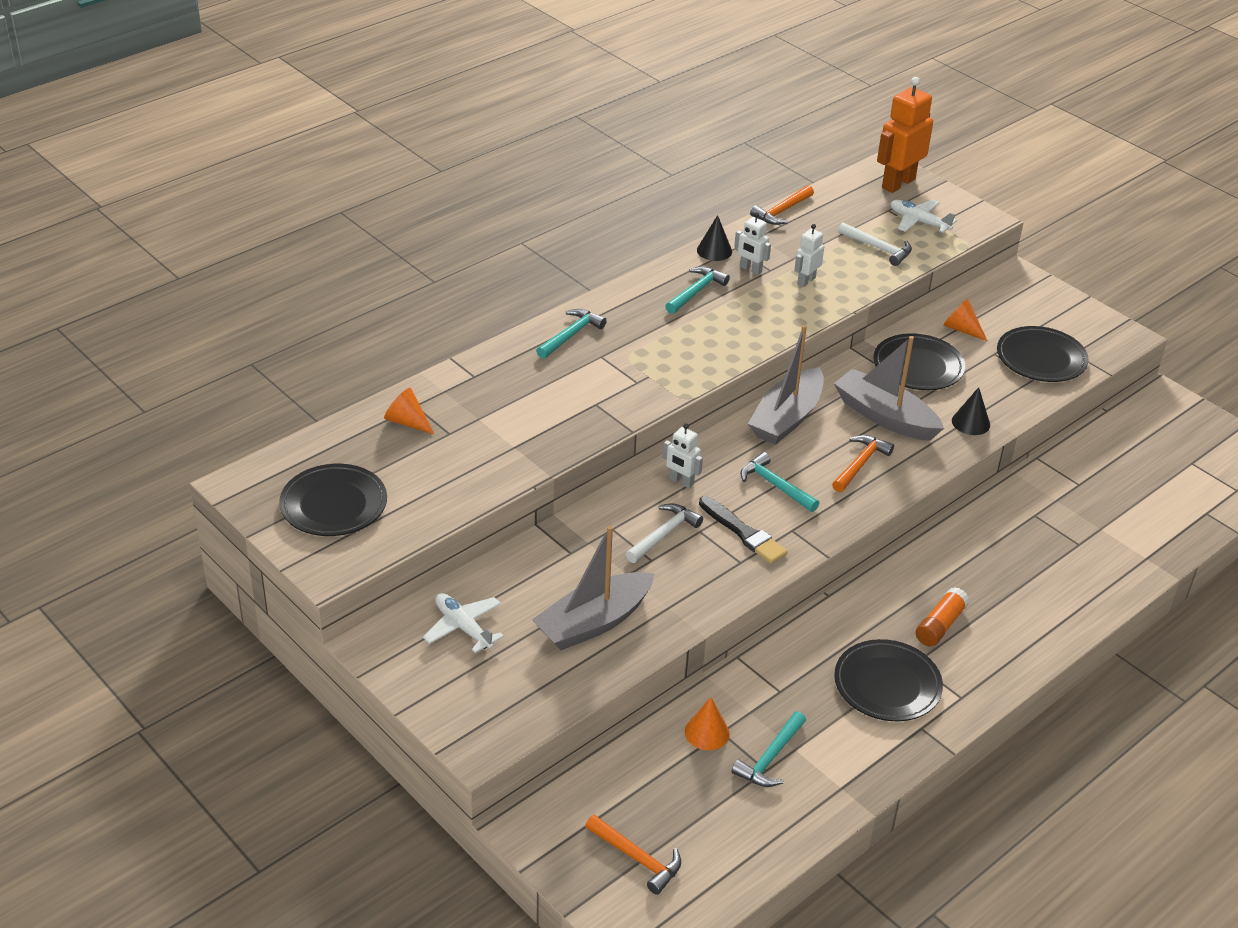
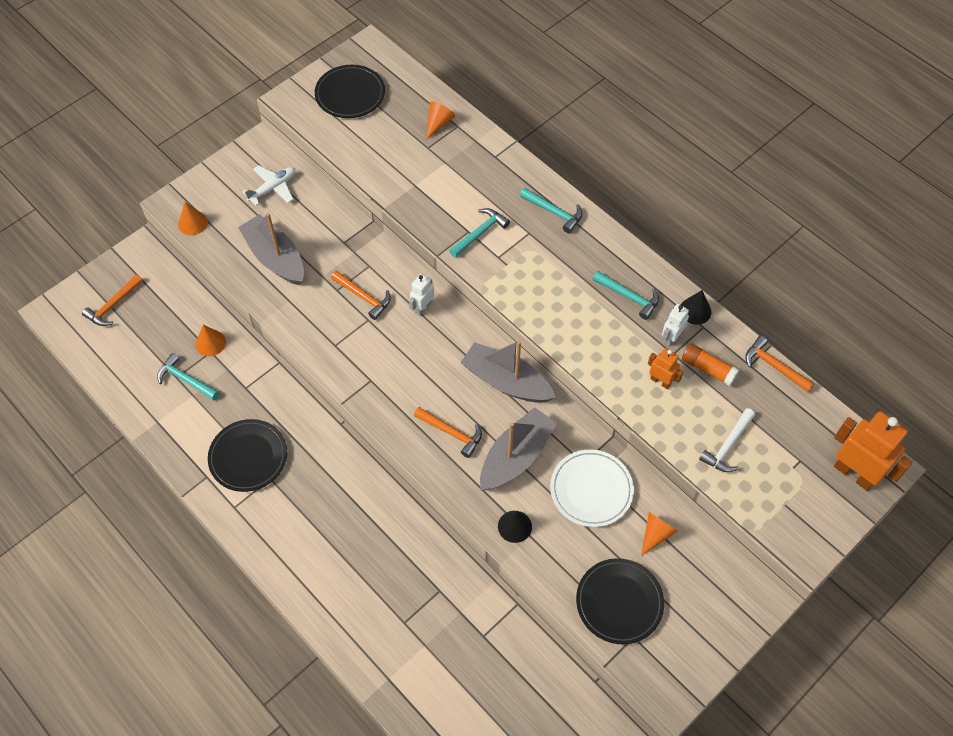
camera: 90 degrees right, 20 degrees up
white hammer [626,503,703,563] -> orange hammer [331,270,391,320]
black brush [699,496,788,564] -> none
turquoise hammer [741,452,819,512] -> turquoise hammer moved to [449,208,510,258]
white robot [794,224,824,287] -> orange robot [648,348,684,389]
black plate [873,333,965,390] -> white plate [550,450,634,527]
white plane [890,199,957,233] -> none
orange glue stick [915,587,969,647] -> orange glue stick moved to [682,344,739,386]
none -> orange cone [178,202,208,235]

